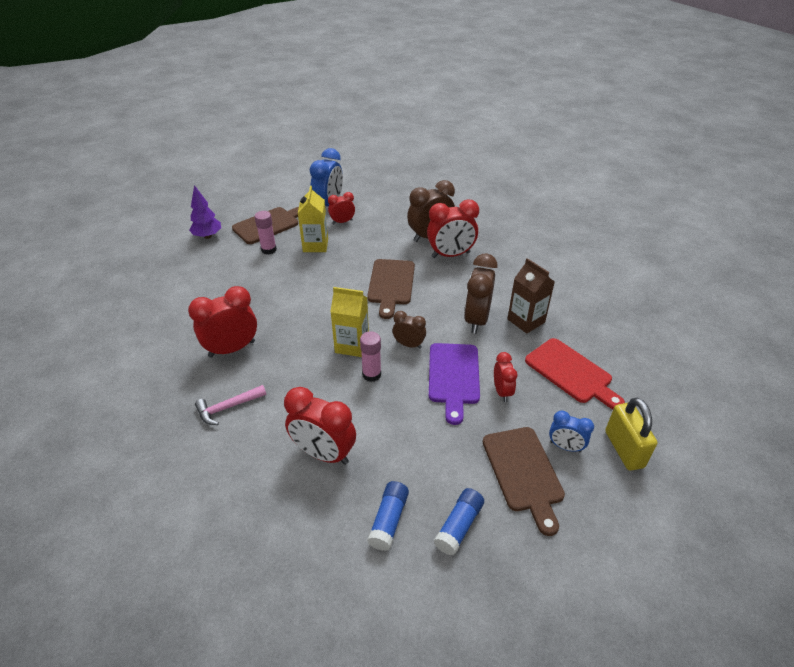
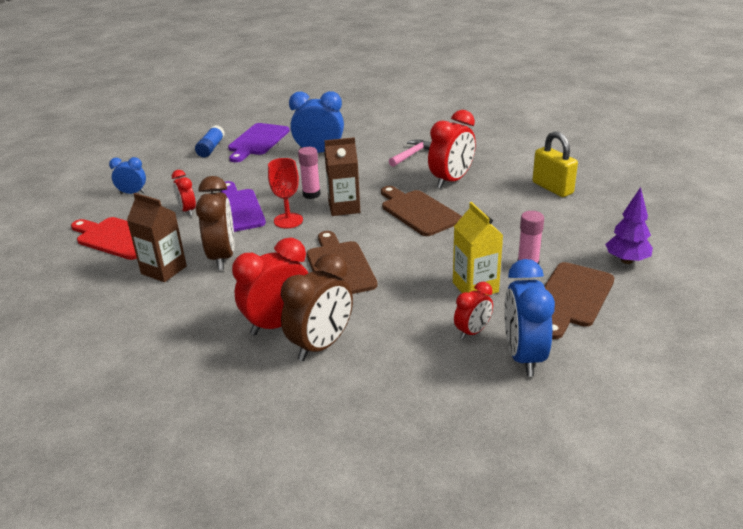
camera: 160 degrees right, 10 degrees down
red clock [284,387,356,465] -> blue clock [289,91,344,153]
yellow carton [331,287,369,357] -> brown carton [324,137,360,216]
blue glue stick [367,481,409,551] -> purple cutting board [228,123,290,162]
brown clock [393,311,426,349] -> red goblet [268,158,303,228]
brown cutting board [483,427,565,536] -> brown cutting board moved to [381,186,462,236]
yellow padlock [605,397,658,471] -> yellow padlock moved to [532,131,578,197]

